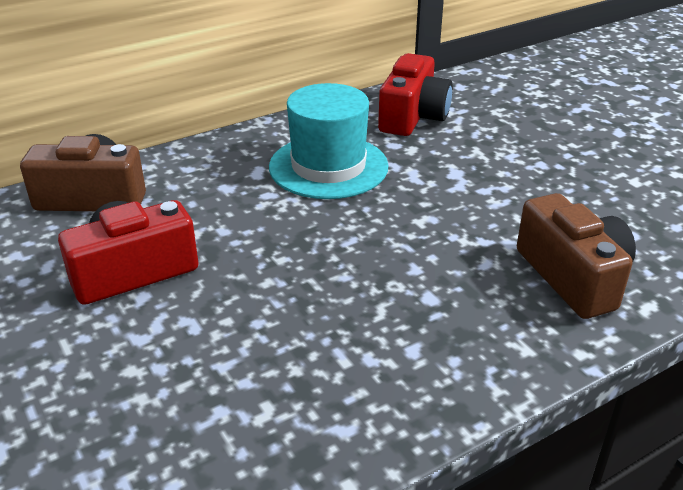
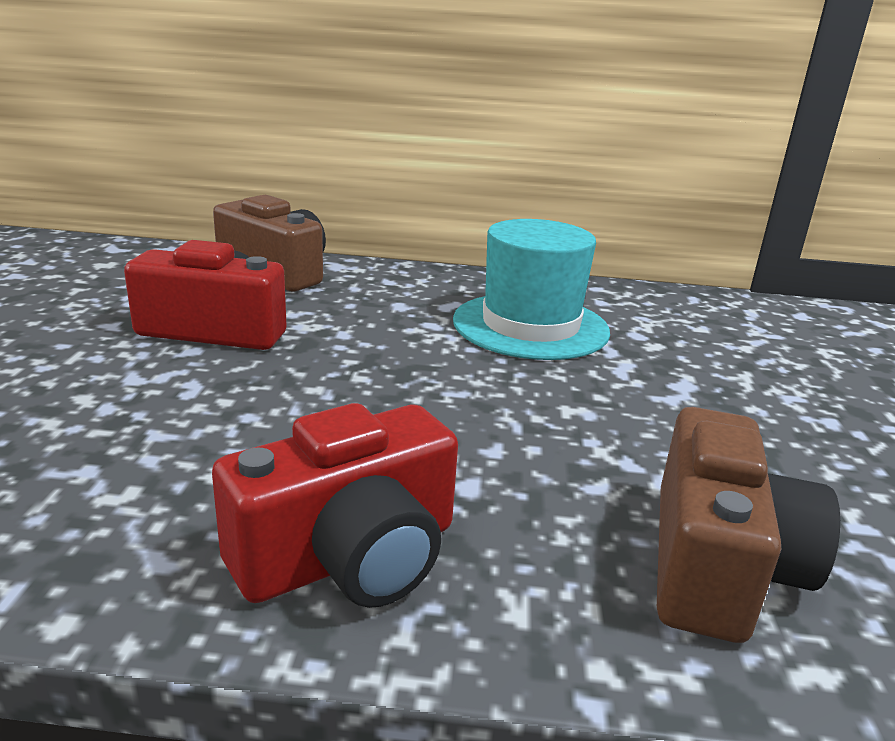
camera: 35 degrees right, 10 degrees down
red camera [378,53,453,136] -> red camera moved to [212,403,458,608]

